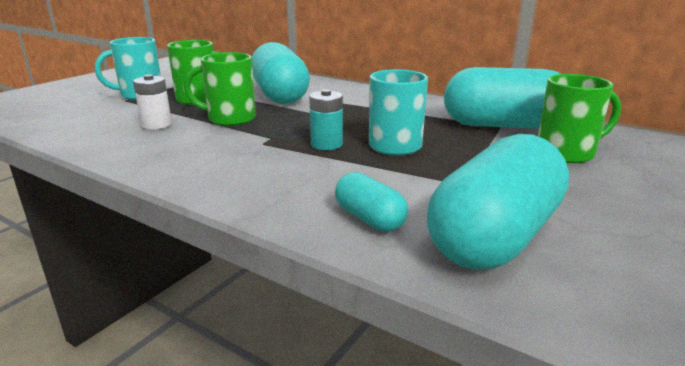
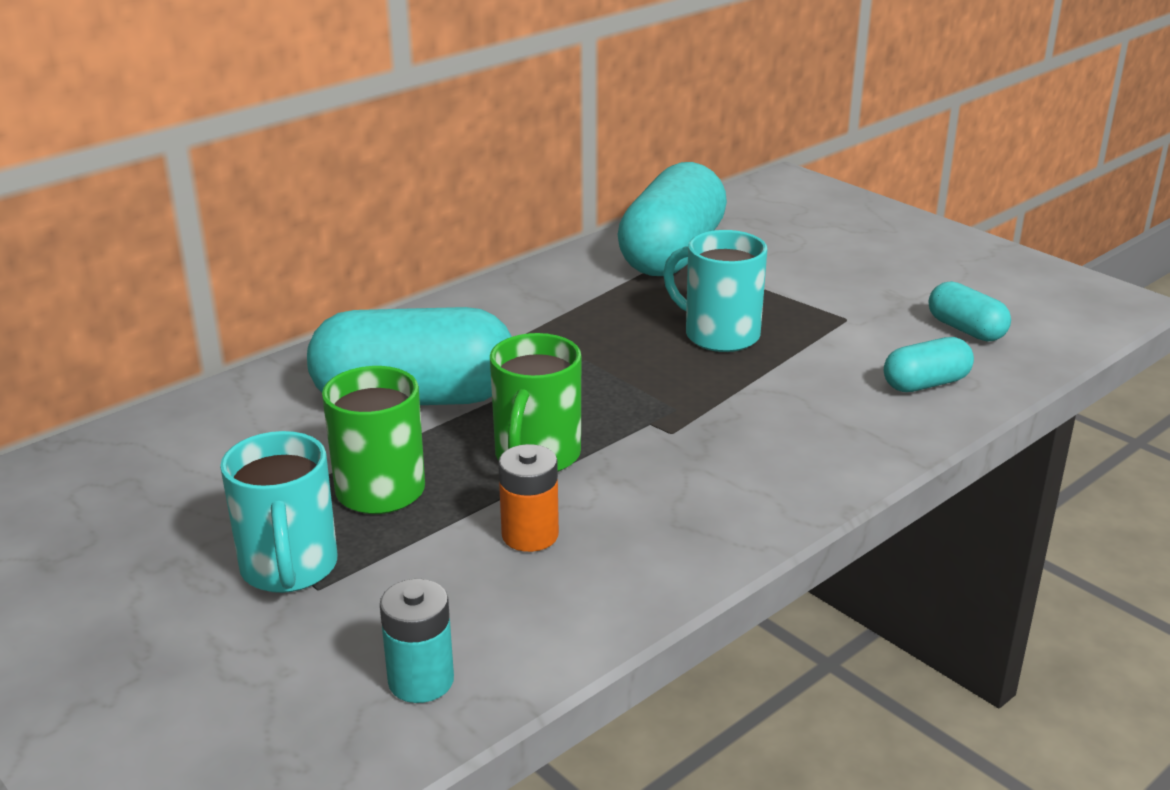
camera: 75 degrees left, 5 degrees up
white battery [133,74,172,129] -> orange battery [498,444,559,552]
turquoise battery [309,89,343,150] -> turquoise battery moved to [380,579,454,703]
turquoise capsule [427,134,569,269] -> turquoise capsule [929,281,1011,342], size x0.48
green mug [538,74,621,163] -> none

